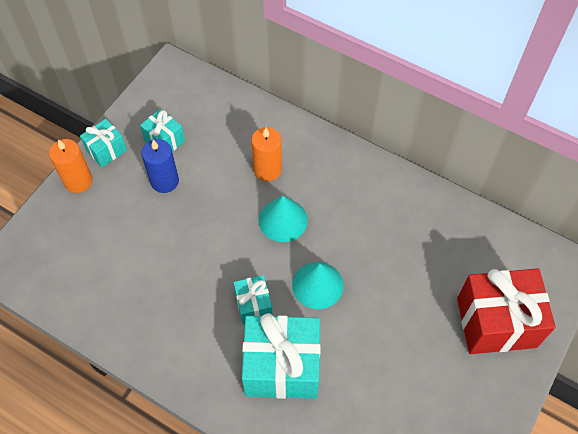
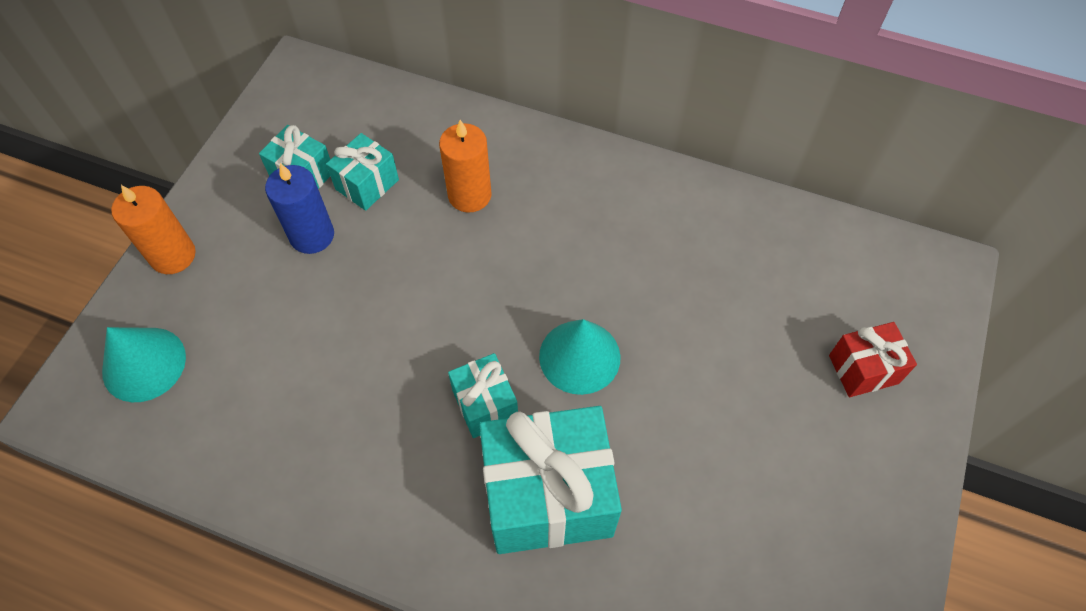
camera: 10 degrees left, 0 degrees up
turquoise gift [80,119,127,168] -> turquoise gift moved to [326,133,399,211]
turquoise cone [259,196,308,242] -> turquoise cone moved to [102,327,186,402]
red gift [457,268,556,354] -> red gift [829,322,917,397], size x0.51

